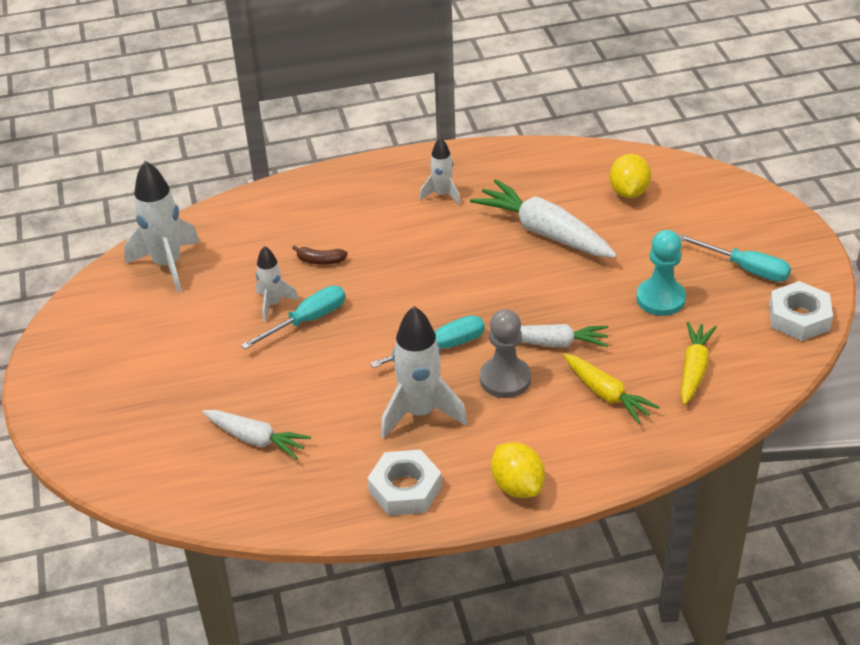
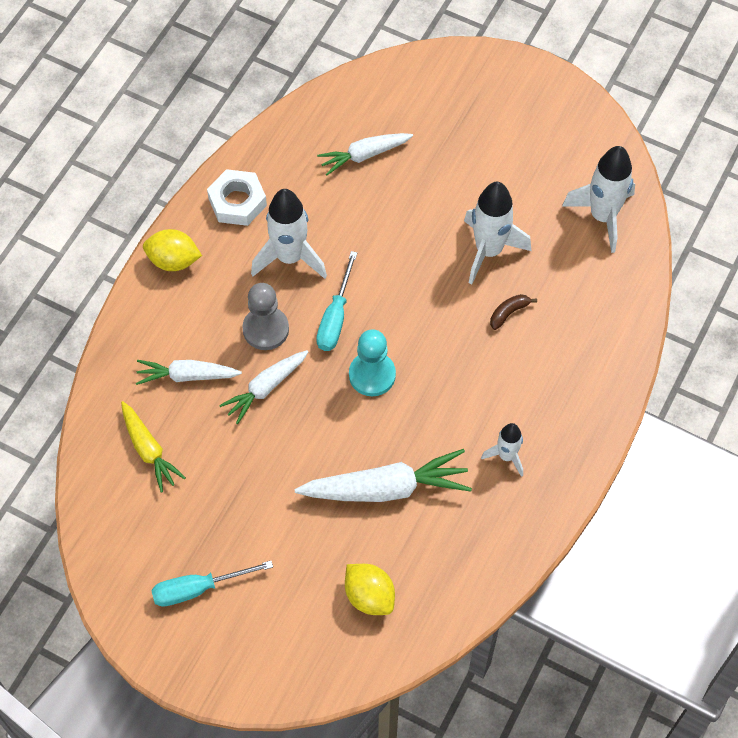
camera: 130 degrees right, 20 degrees up
turquoise screwdriver [241,286,345,349] -> none
white rocket [256,246,299,322] -> white rocket [464,182,531,284], size x1.75
yellow carrot [564,354,659,424] -> white carrot [136,360,242,385]
turquoise pawn [636,230,686,316] -> turquoise pawn moved to [349,329,396,396]
white nut [769,281,833,341] -> none

